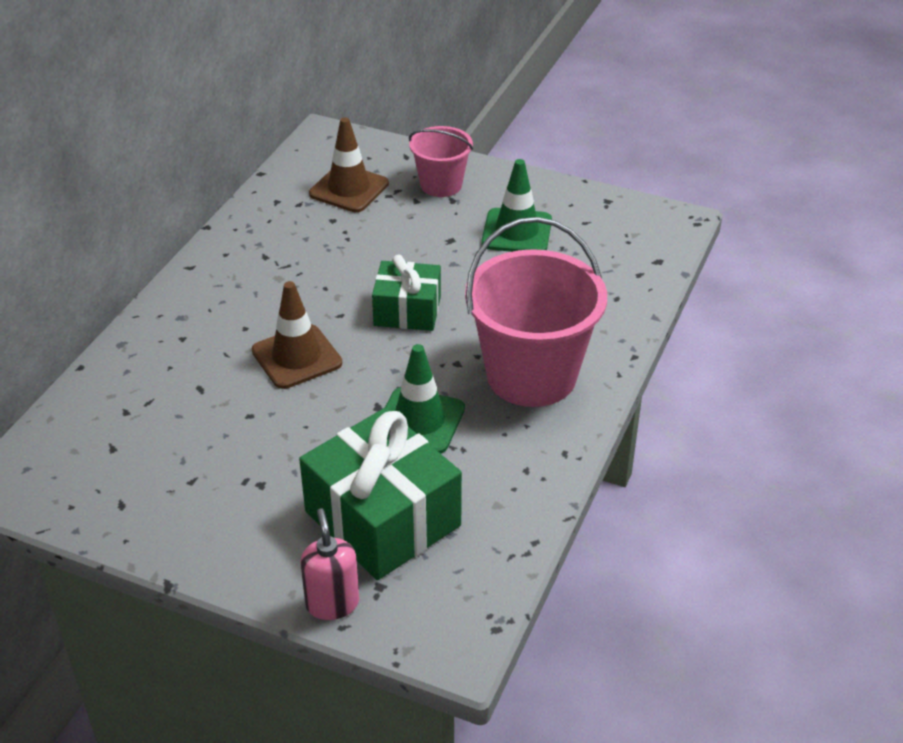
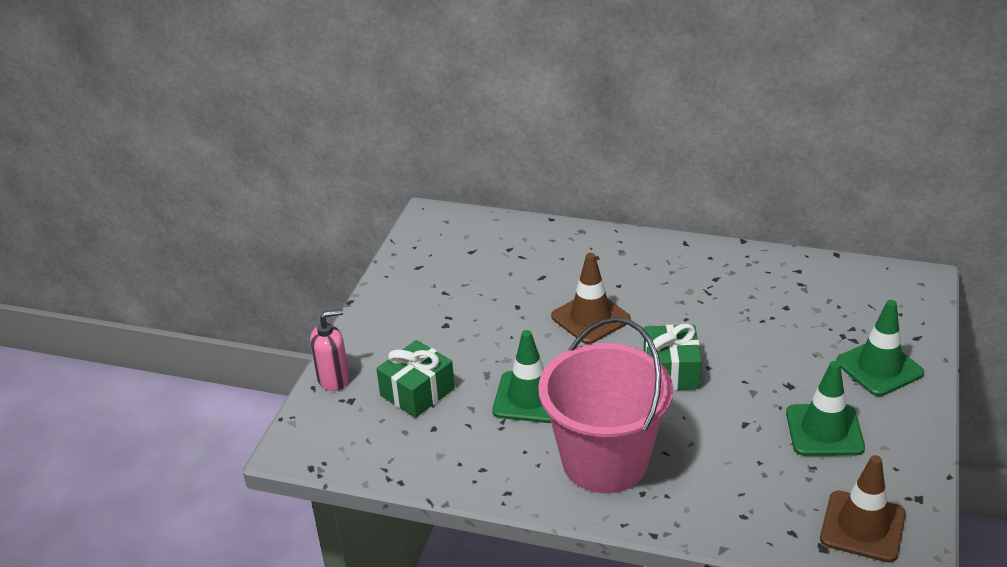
camera: 85 degrees right, 5 degrees down
green gift [299,408,462,580] -> green gift [376,340,455,418], size x0.60
brown traffic cone [309,117,389,212] -> brown traffic cone moved to [820,455,906,562]
pink bucket [409,126,473,197] -> green traffic cone [836,300,924,396]

